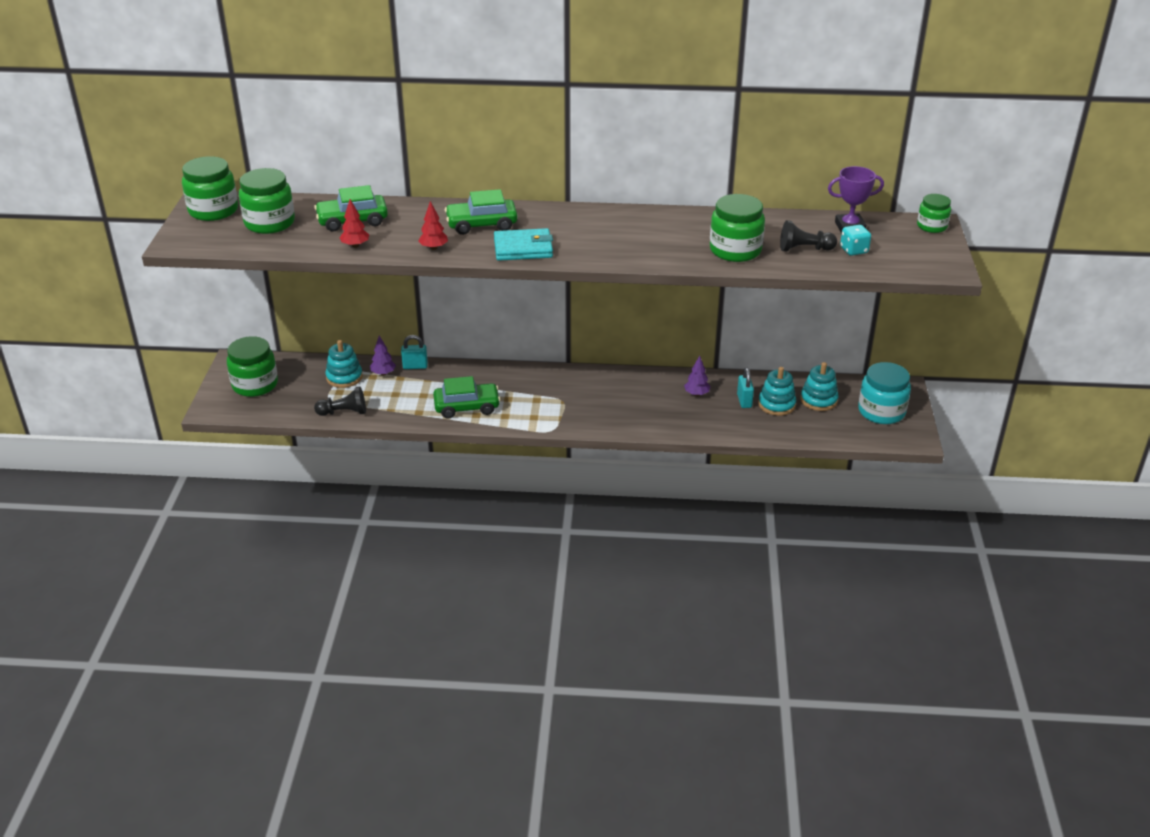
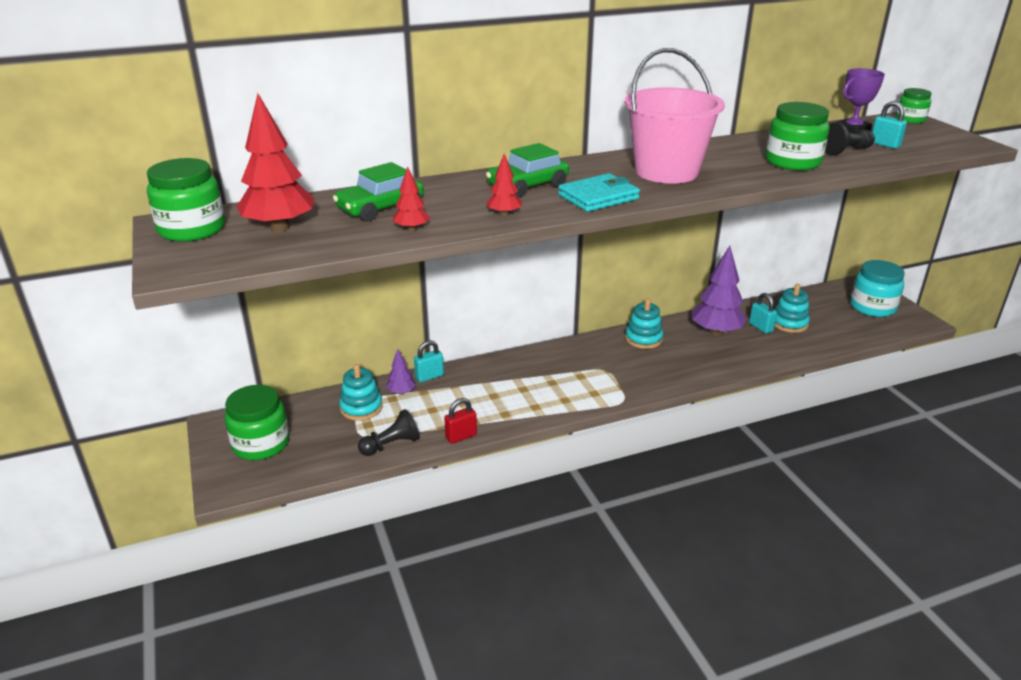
camera: 25 degrees left, 5 degrees down
green jar [239,168,295,234] -> red tree [237,93,315,232]
green car [433,376,501,419] -> none
purple tree [684,356,711,396] -> purple tree [692,246,747,336], size x2.04
turquoise stacking toy [801,362,839,411] -> turquoise stacking toy moved to [625,298,664,349]
turquoise dice [840,225,871,256] -> turquoise padlock [872,101,907,149]
none -> red padlock [444,398,477,444]
none -> pink bucket [625,48,725,184]

